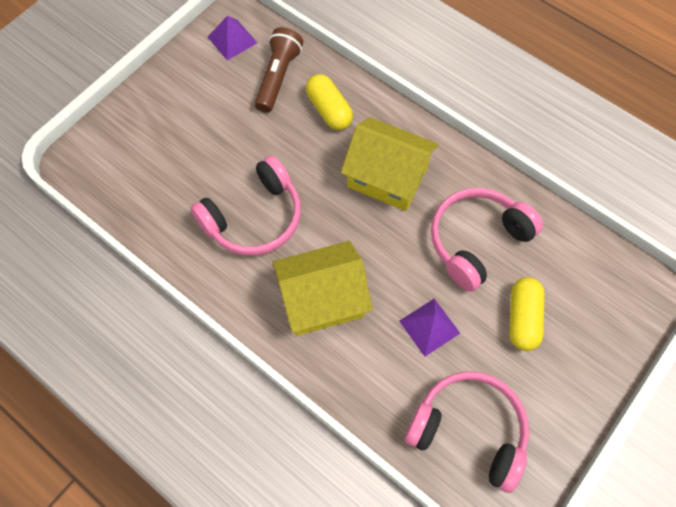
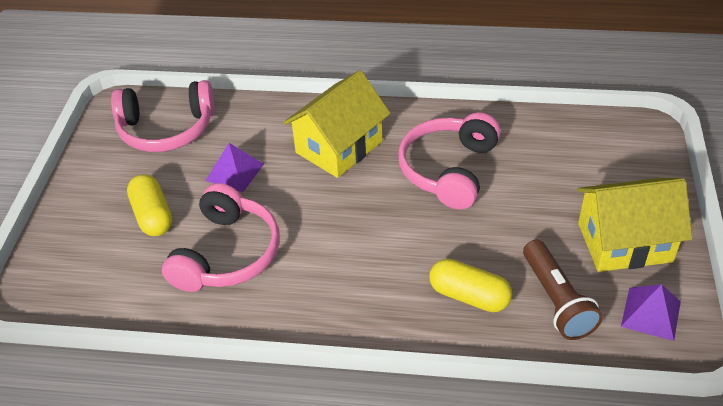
camera: 150 degrees right, 20 degrees down
yellow house [341,117,439,211] -> yellow house moved to [577,178,692,272]

